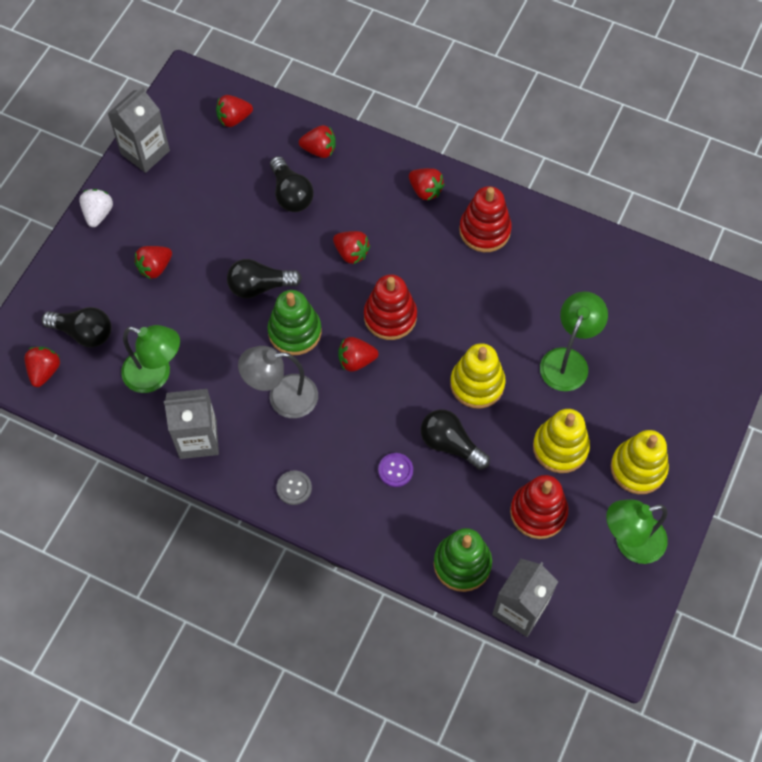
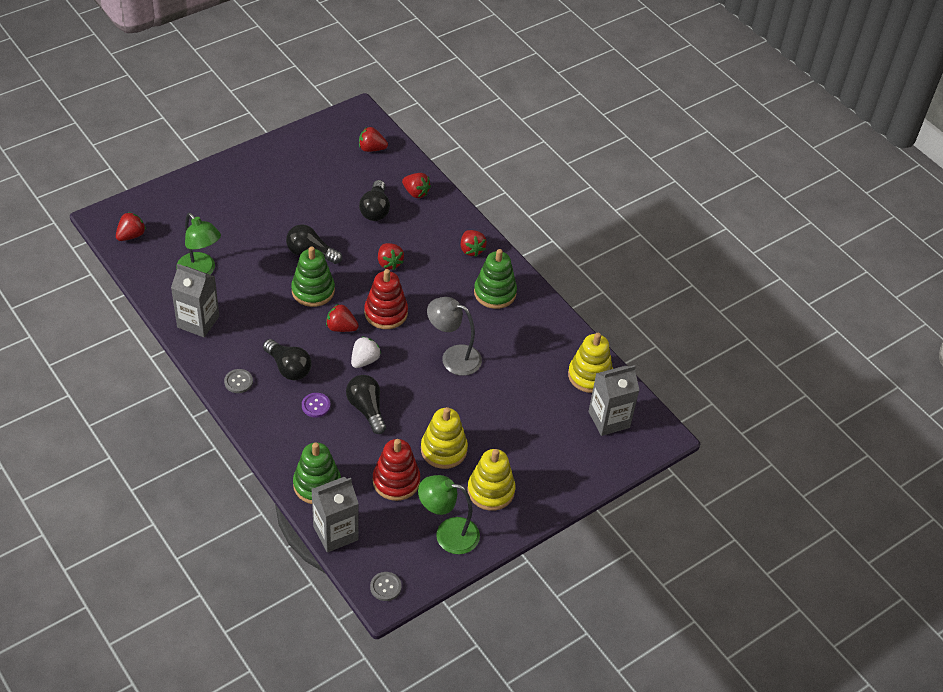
camera: 25 degrees right, 15 degrees down
black light bulb [42,307,112,347] -> black light bulb moved to [263,339,312,380]
white strawberry [79,189,113,227] -> white strawberry moved to [351,336,381,368]
grey carton [107,86,170,173] -> grey carton moved to [588,365,639,436]
red strawberry [134,246,172,279] -> none
grey lamp [238,346,318,418] -> grey lamp moved to [427,297,482,376]
yellow stacking toy [450,343,506,408] -> yellow stacking toy moved to [568,333,613,393]
red stacking toy [459,186,512,252] -> green stacking toy [474,249,517,309]
green lamp [540,292,608,391] -> none
none -> grey button [370,572,402,601]

